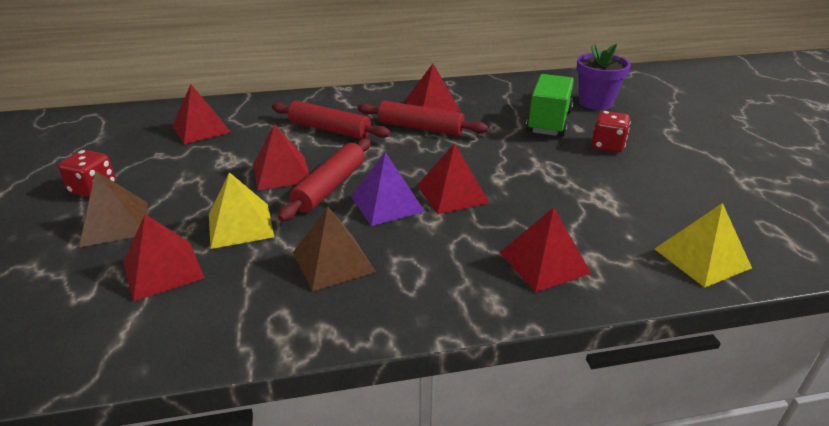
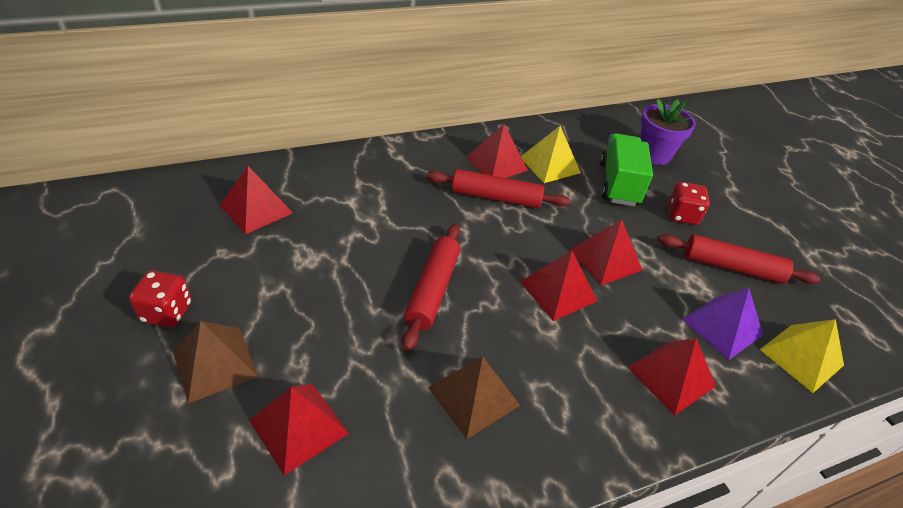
camera: 15 degrees left, 10 degrees up
yellow pyramid [209,172,274,249] -> yellow pyramid moved to [521,126,581,183]
red pyramid [253,124,310,191] -> red pyramid moved to [569,219,642,285]
red rolling pin [272,101,391,139] -> red rolling pin moved to [659,234,820,284]
purple pyramid [351,152,425,226] -> purple pyramid moved to [682,288,763,360]

